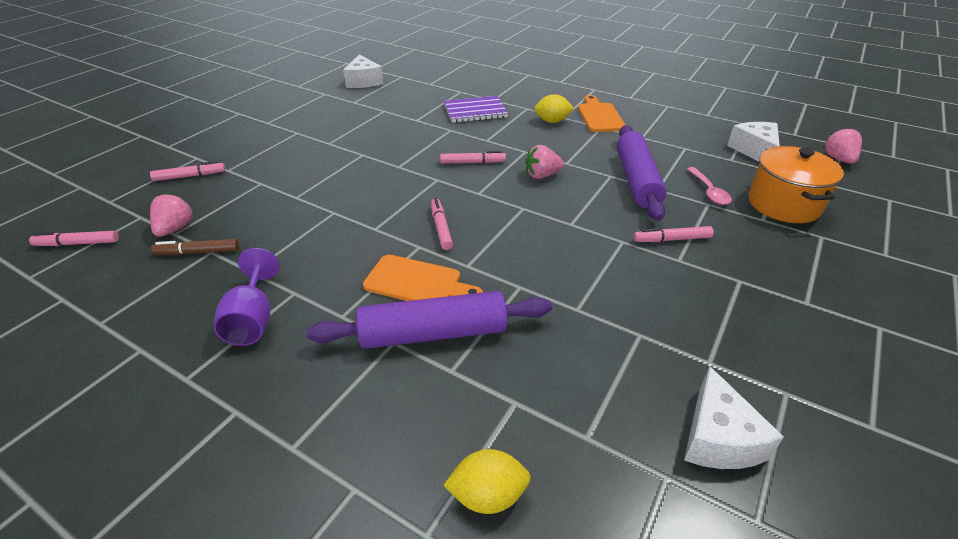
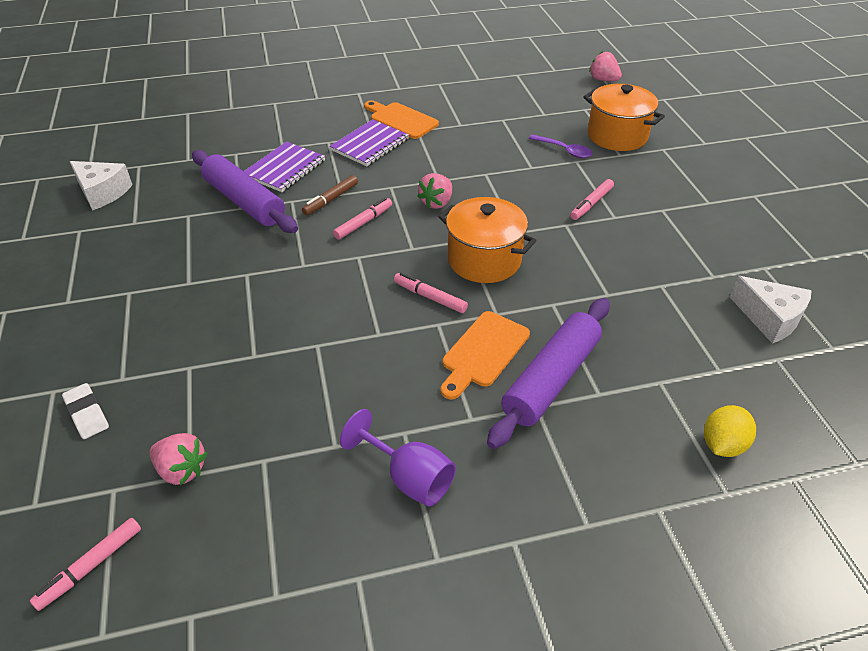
camera: 45 degrees left, 5 degrees up
pink marker [150,161,225,181] -> white eraser [62,383,109,439]
pink strawberry [150,193,194,237] -> pink strawberry turned 150 degrees clockwise [149,433,208,485]
brown marker [151,239,239,255] -> brown marker moved to [302,175,358,215]
orange cutting board [363,255,483,301] -> orange cutting board turned 150 degrees clockwise [441,311,530,399]
yellow lemon [534,94,574,123] -> purple notebook [330,119,409,166]
purple rolling pin [617,125,667,221] -> purple rolling pin moved to [192,150,298,233]
pink spoon [687,167,732,205] -> purple spoon [529,134,593,158]
white cheese [727,122,780,161] -> none
none -> orange pot [439,197,536,283]

